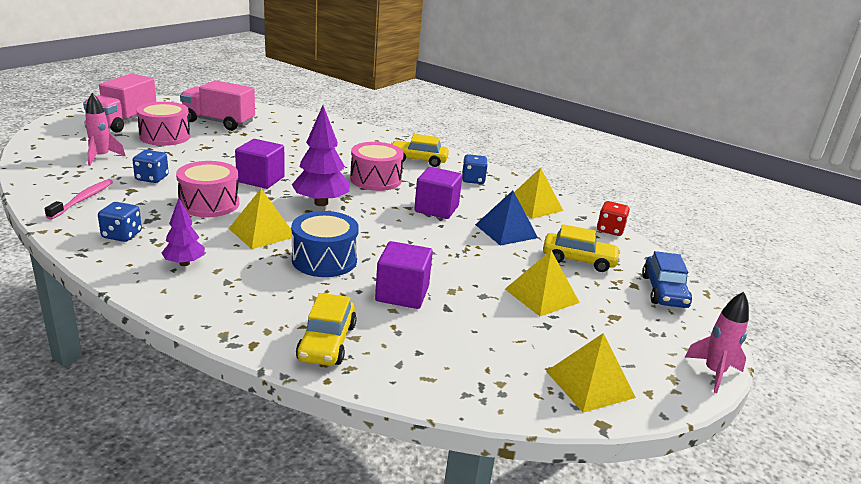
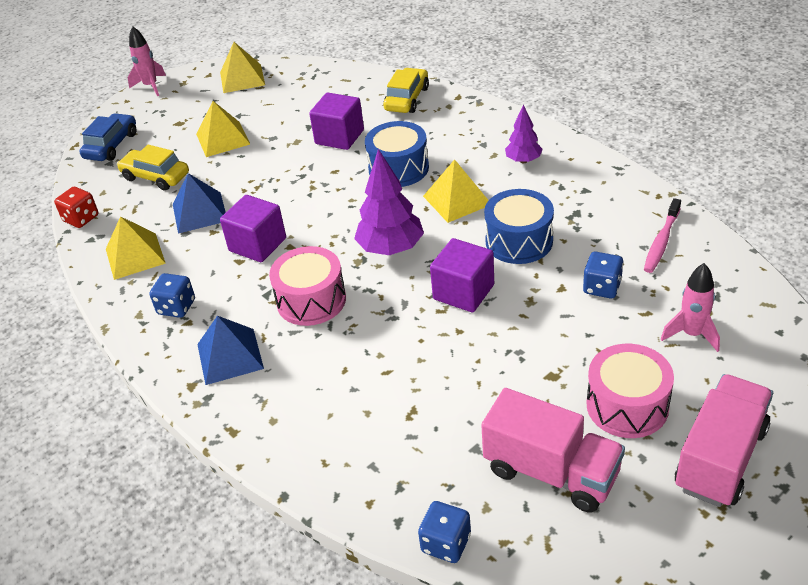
camera: 160 degrees left, 15 degrees up
blue dice [98,202,142,242] -> blue dice moved to [418,501,471,563]
pink drum [176,161,239,217] -> blue drum [484,189,554,264]
yellow car [391,134,449,167] -> blue pyramid [197,316,264,385]

